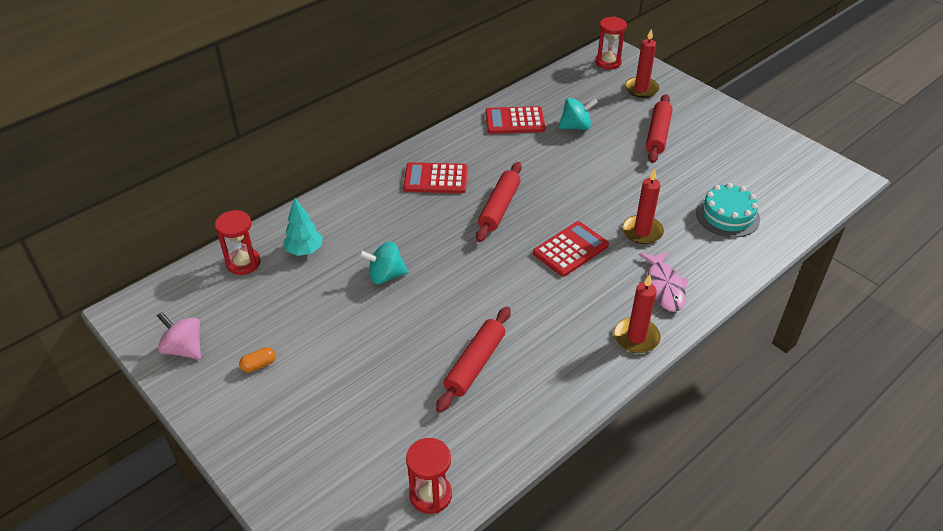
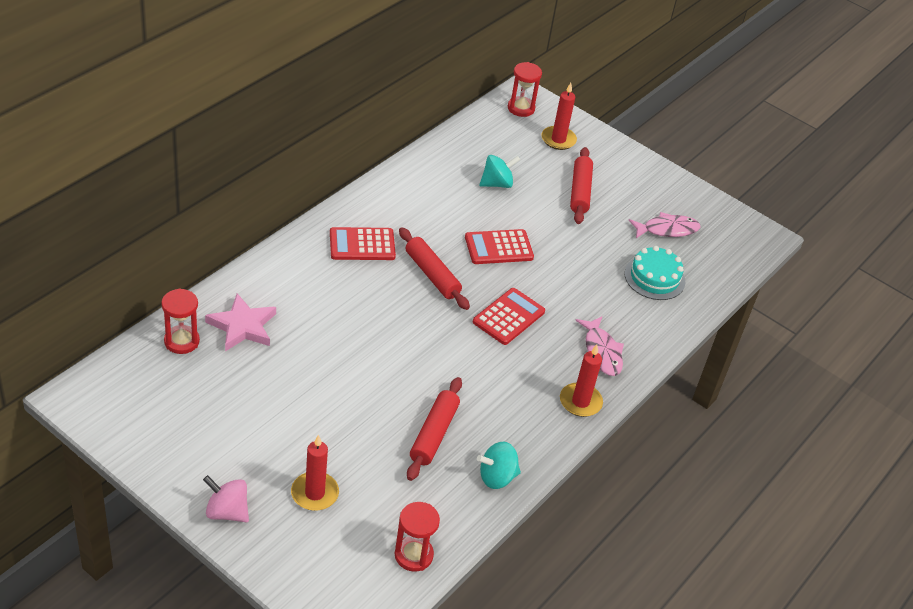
camera: 15 degrees left, 0 degrees up
pink spinning top [157,312,201,359] -> pink spinning top moved to [203,475,249,523]
orange capsule [239,347,275,373] -> none
turquoise tree [283,198,323,256] -> pink star [205,293,276,352]
turquoise spinning top [359,242,408,284] -> turquoise spinning top moved to [477,442,521,489]
red rolling pin [476,162,522,242] -> red rolling pin turned 45 degrees counterclockwise [399,227,470,310]
red calculator [485,106,545,134] -> red calculator moved to [465,229,534,264]
red candle [622,168,664,244] -> red candle moved to [291,435,339,511]
none -> pink fish [628,212,700,238]

